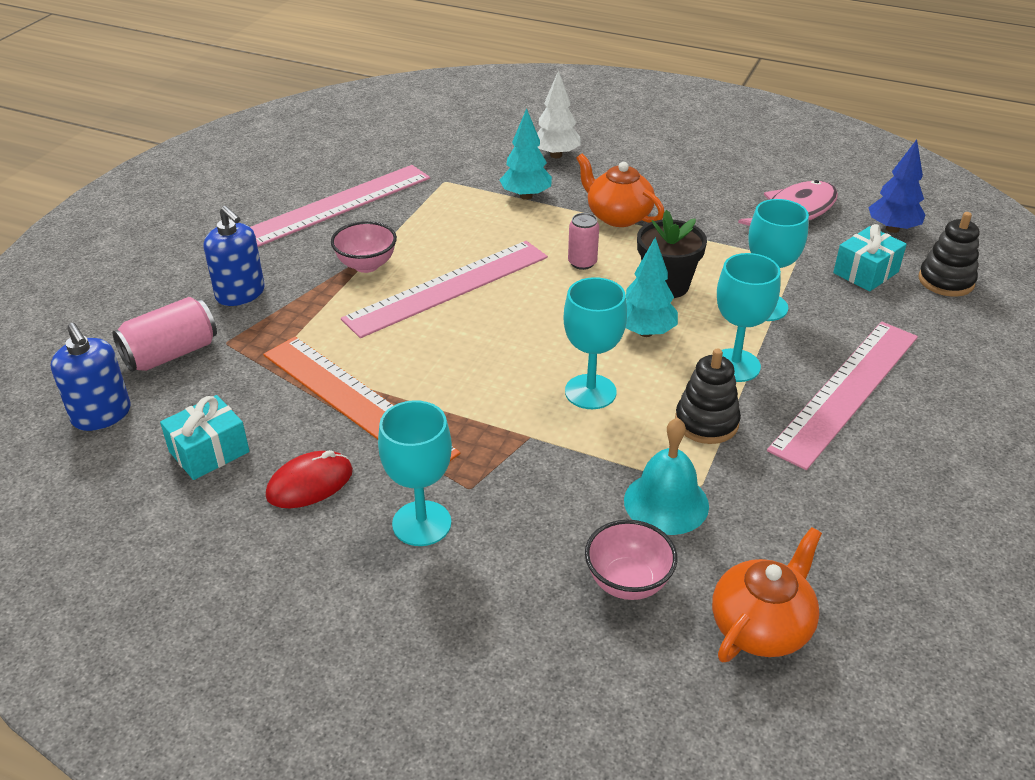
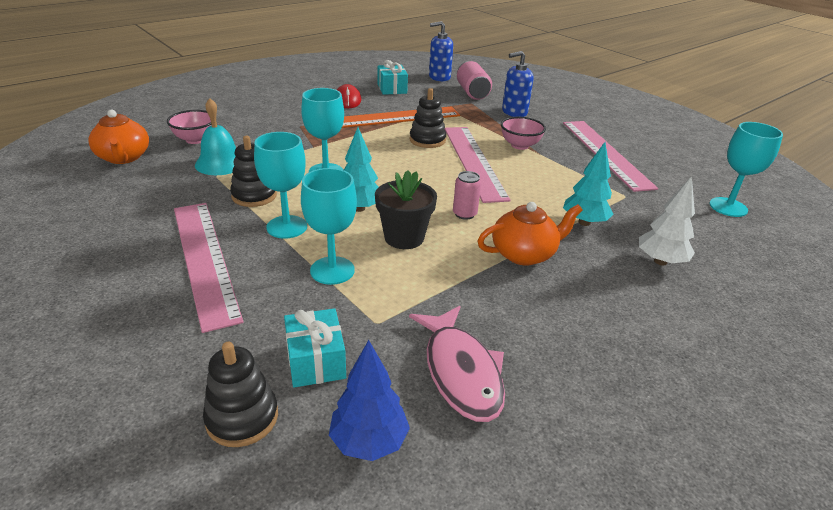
camera: 115 degrees right, 5 degrees down
turquoise goblet [378,400,452,546] -> turquoise goblet moved to [709,122,783,217]
none -> black stacking toy [409,88,446,148]

